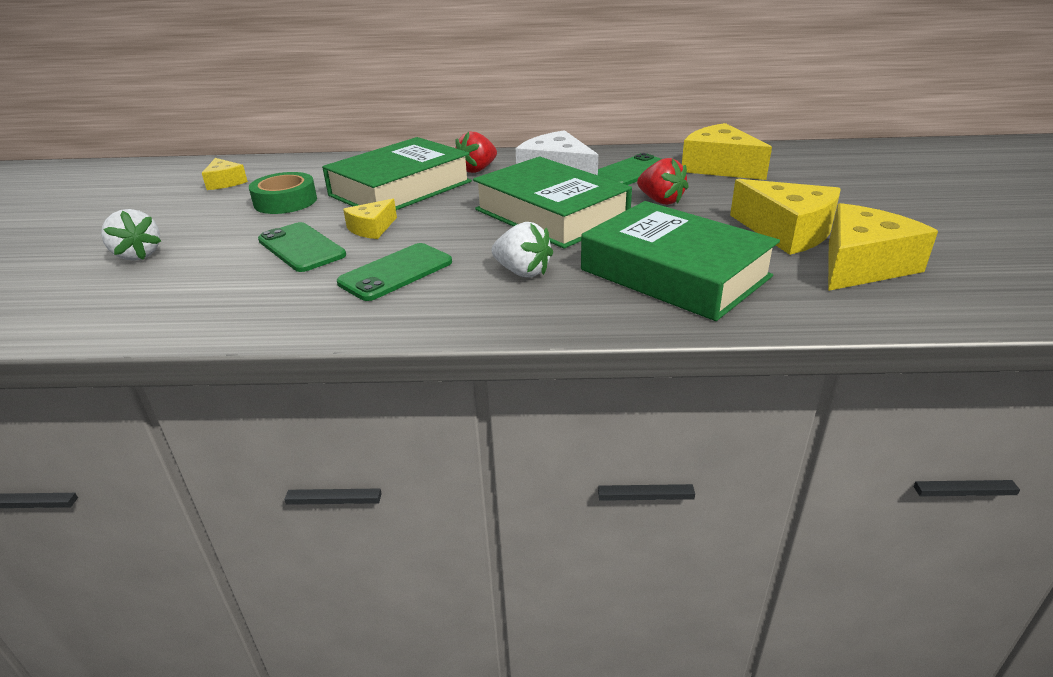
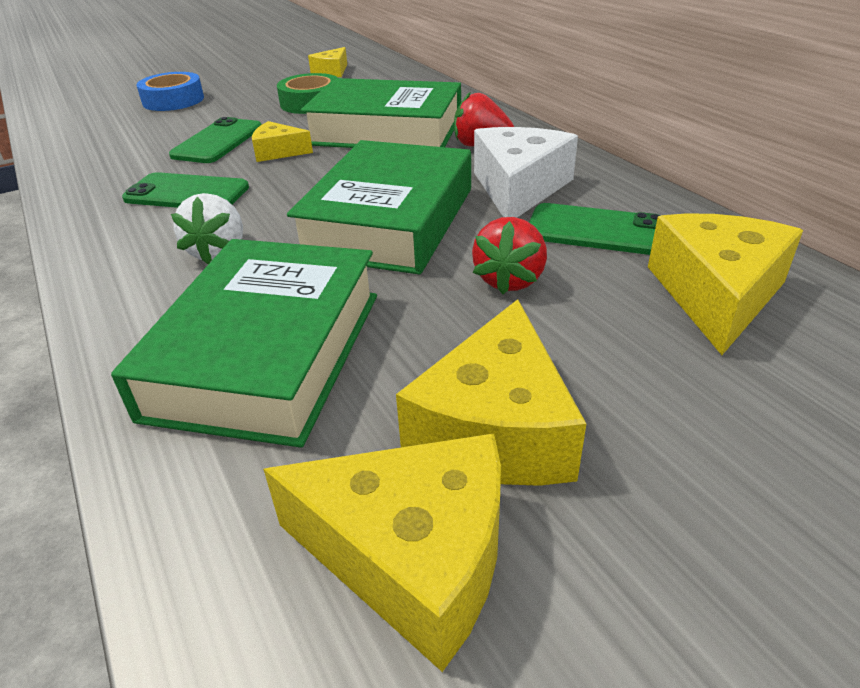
camera: 60 degrees right, 5 degrees up
white strawberry [101,209,161,261] -> blue tape [136,72,204,111]

